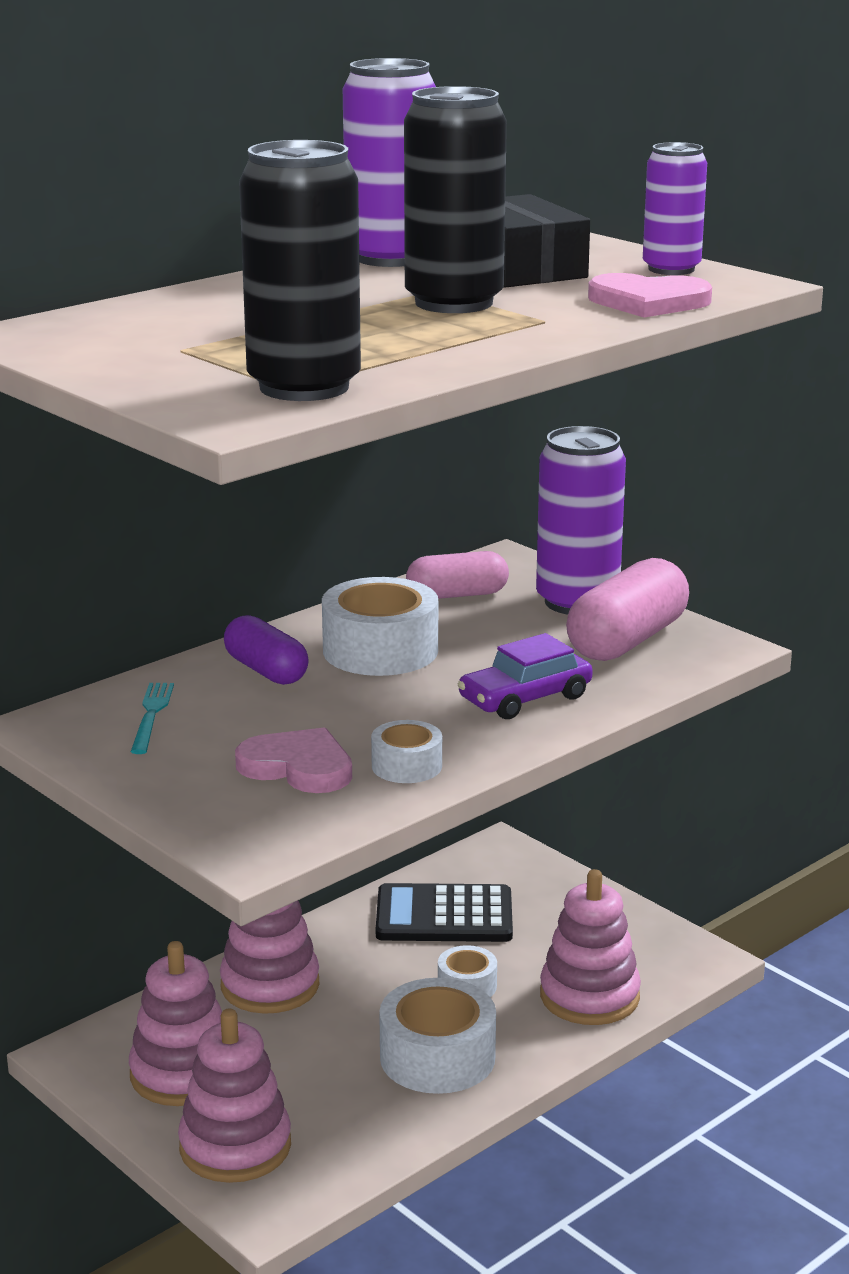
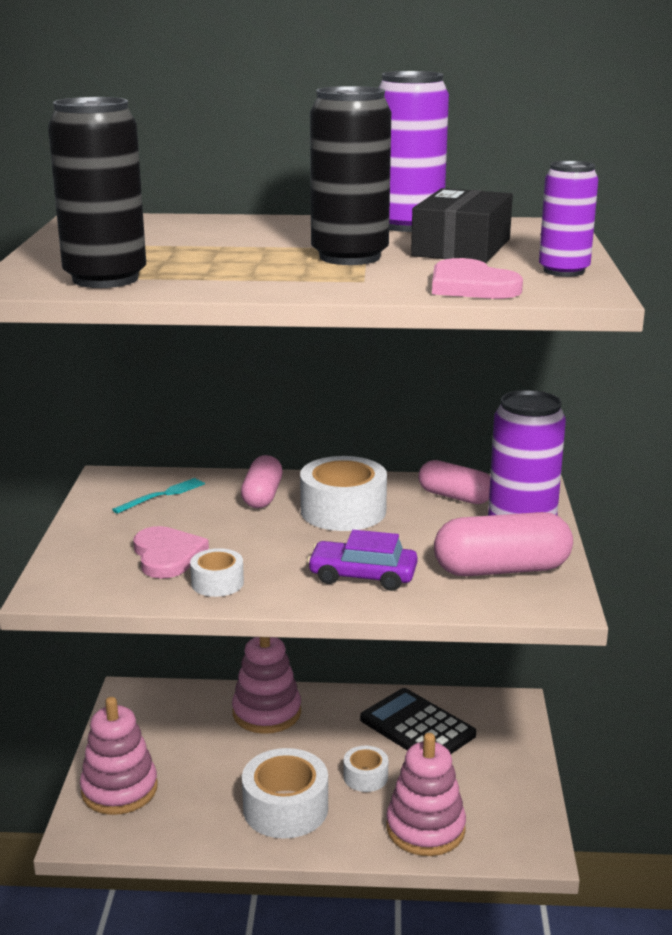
camera: 45 degrees right, 0 degrees up
pink stacking toy [129,941,222,1106] -> none
purple capsule [224,615,309,685] -> pink capsule [241,455,283,508]

